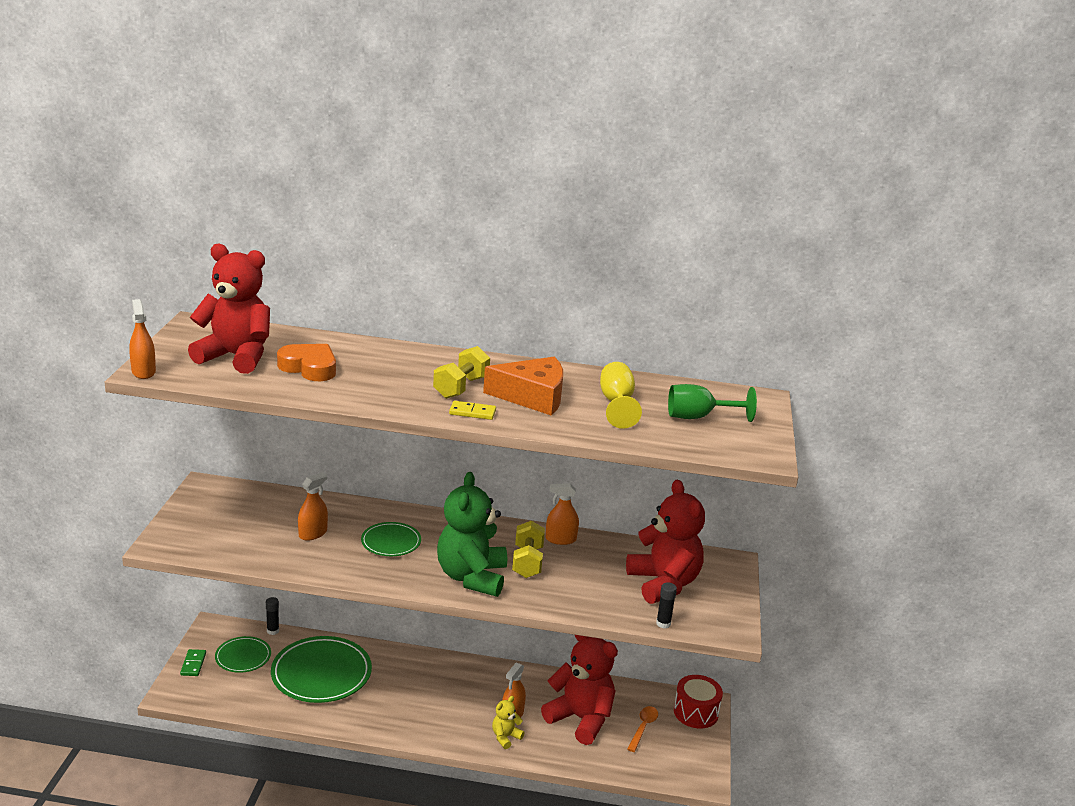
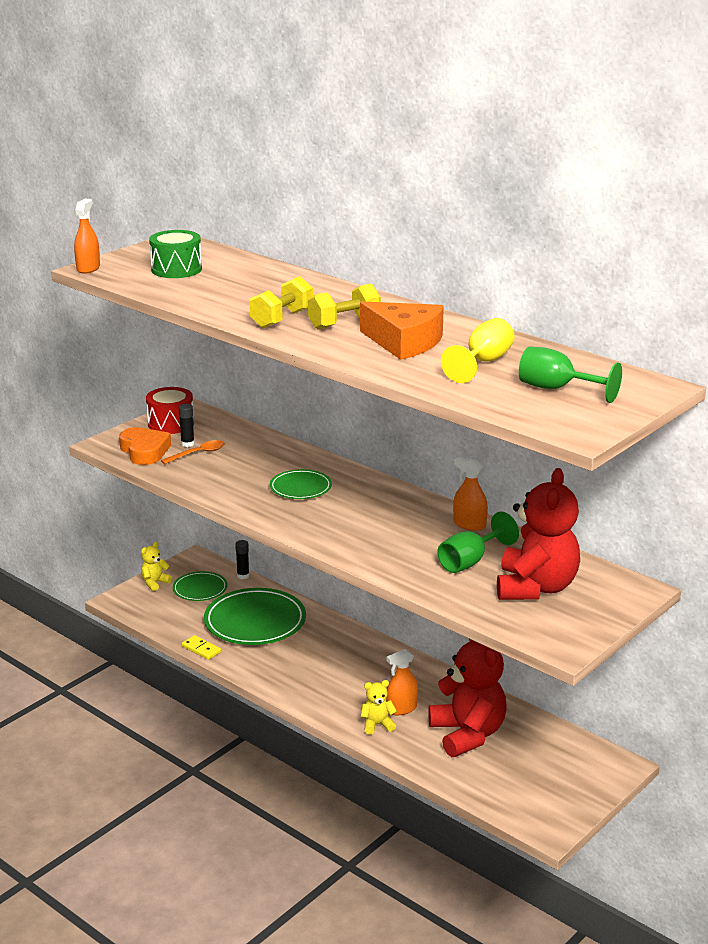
camera: 35 degrees right, 0 degrees up
green domino [180,649,206,676] -> yellow teddy bear [141,542,172,591]
red teddy bear [188,244,270,374] -> green drum [149,230,202,278]
orange heart [277,344,336,381] -> orange heart moved to [119,427,171,465]
orange spray bottle [298,472,328,541] -> none
green teddy bear [437,472,507,597] -> none
yellow domino [449,401,496,420] -> yellow domino moved to [182,635,221,660]
yellow dumbbell [512,521,545,578] -> yellow dumbbell moved to [250,276,313,328]
orange spoon [627,706,658,752] -> orange spoon moved to [161,440,225,464]
black glue stick [656,582,677,628] -> black glue stick moved to [179,404,195,447]
red drum [674,675,723,728] -> red drum moved to [146,387,194,434]
none -> green goblet [437,511,519,573]

